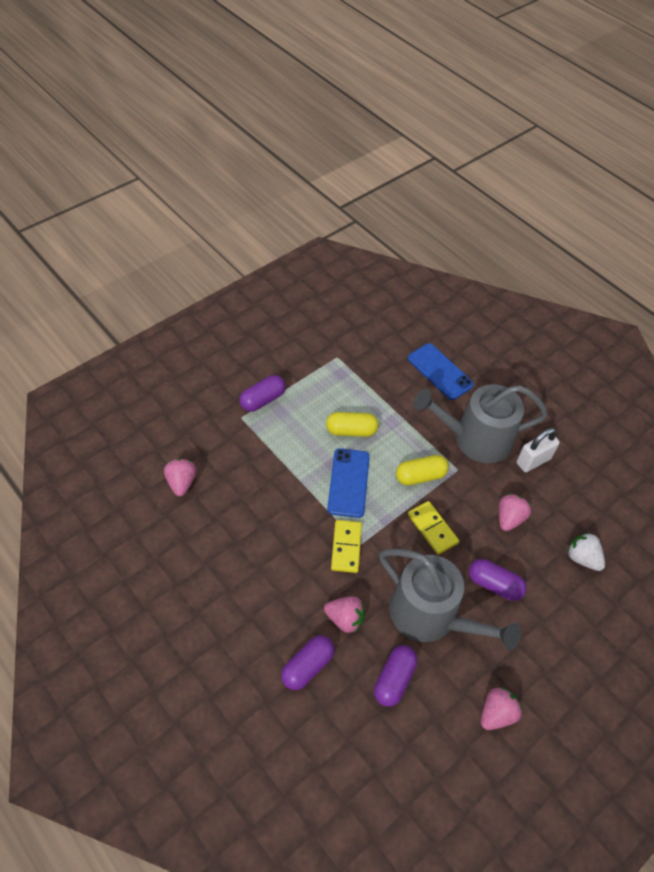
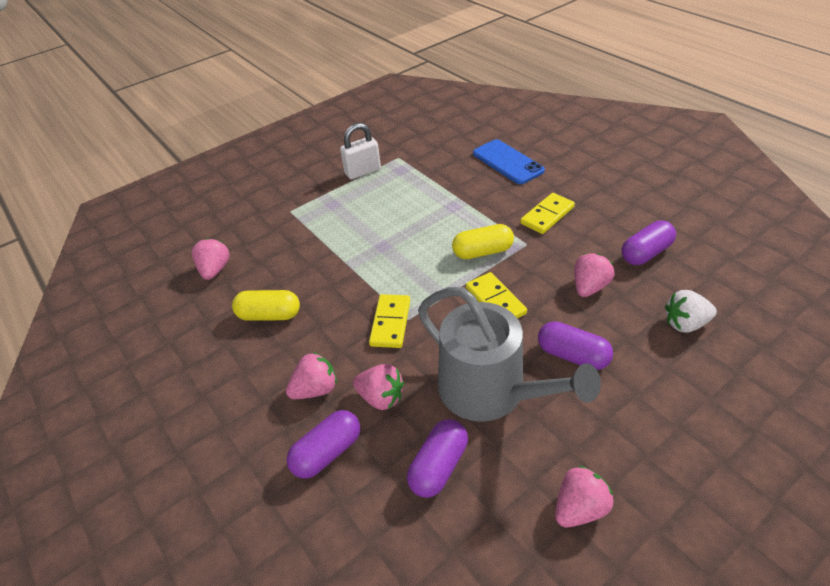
camera: 10 degrees right, 10 degrees down
purple capsule [239,375,286,412] -> purple capsule moved to [621,220,676,265]
yellow capsule [326,412,379,437] -> yellow capsule moved to [232,290,300,321]
blue phone [327,448,370,518] -> none
grey watering can [414,384,548,463] -> yellow domino [520,193,575,234]
white padlock [516,428,560,472] -> white padlock moved to [340,123,381,179]
white strawberry [567,533,605,571] -> white strawberry turned 60 degrees counterclockwise [665,290,717,332]
none -> pink strawberry [286,352,337,399]

